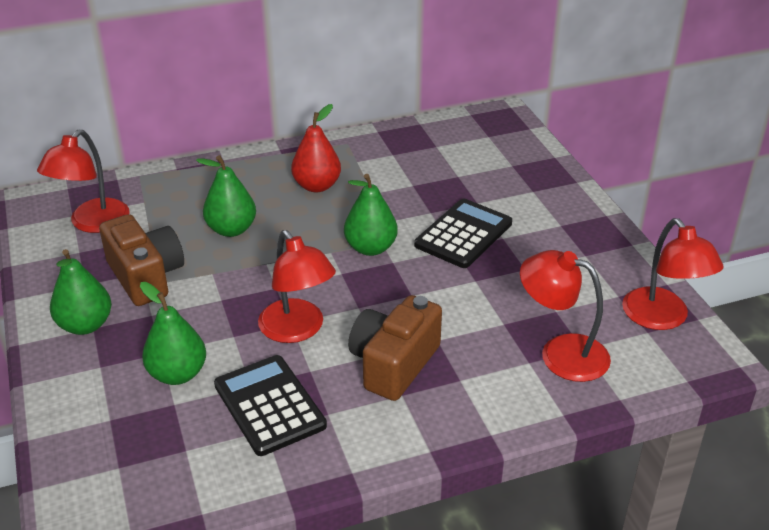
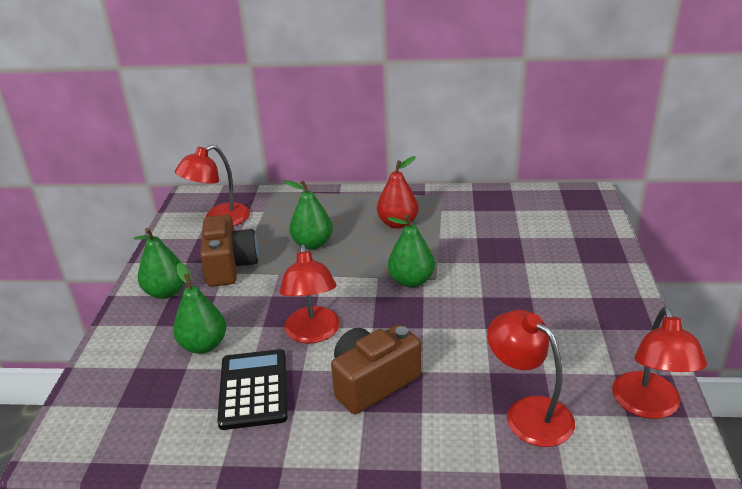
camera: 25 degrees right, 5 degrees down
black calculator [414,199,512,268] -> none

